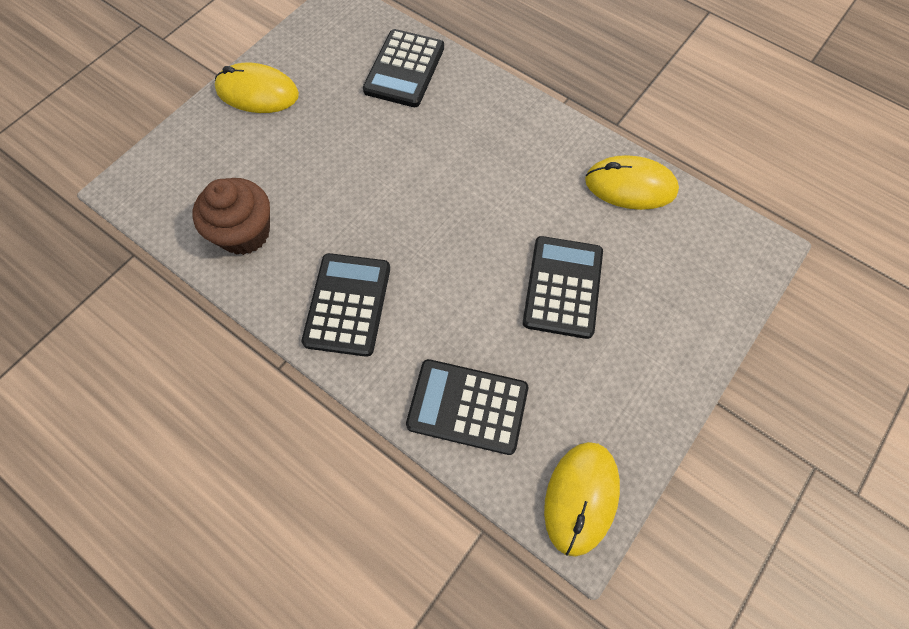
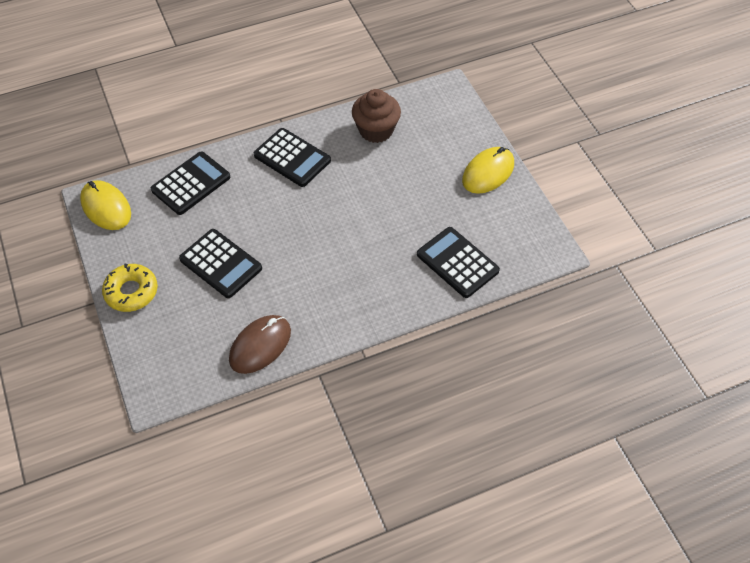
camera: 120 degrees right, 10 degrees down
yellow mouse [585,155,679,210] -> brown mouse [229,315,291,374]
none -> yellow donut [102,263,158,312]

